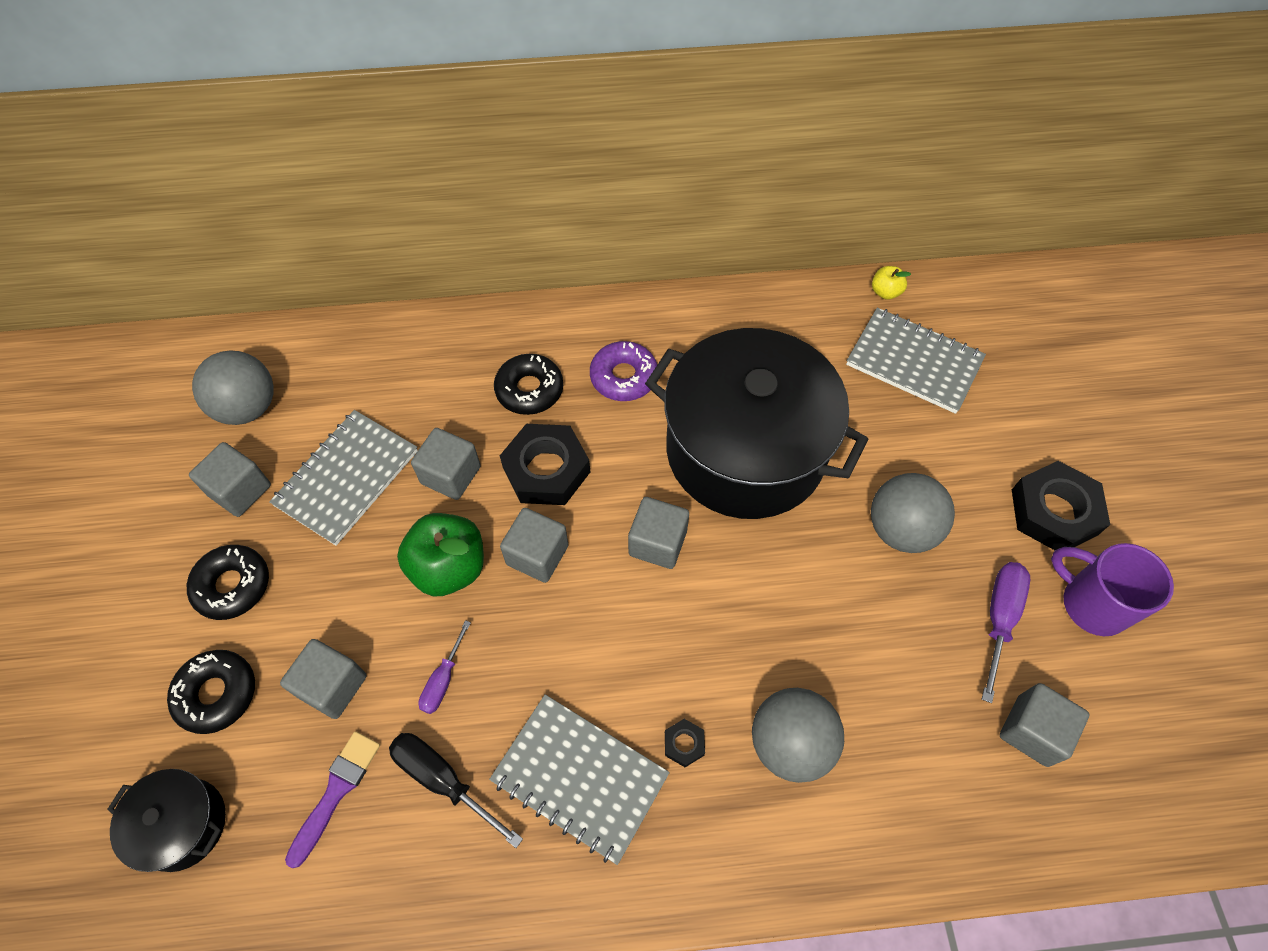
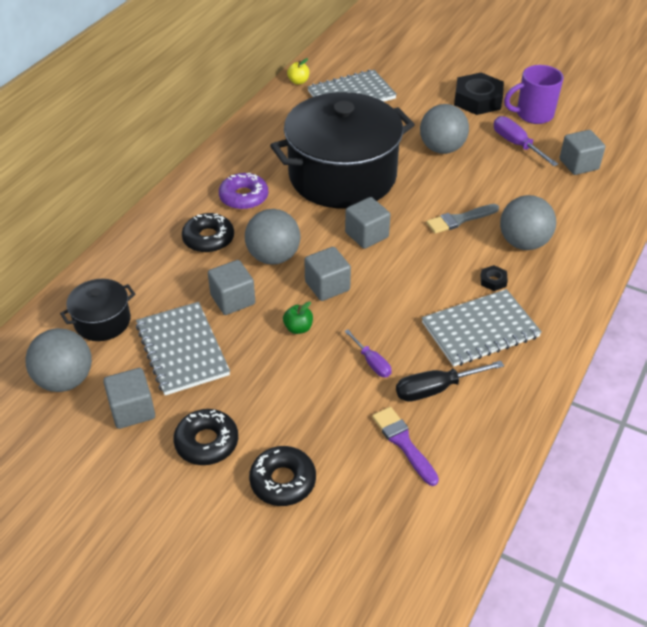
camera: 55 degrees left, 15 degrees down
black pot [107,769,226,872] -> black pot moved to [60,279,135,341]
grey cube [280,639,367,719] -> none
green apple [397,513,484,596] -> green apple [283,302,313,334], size x0.49
black nut [500,424,590,505] -> grey ball [245,209,300,265]
none -> grey brush [426,204,499,234]

